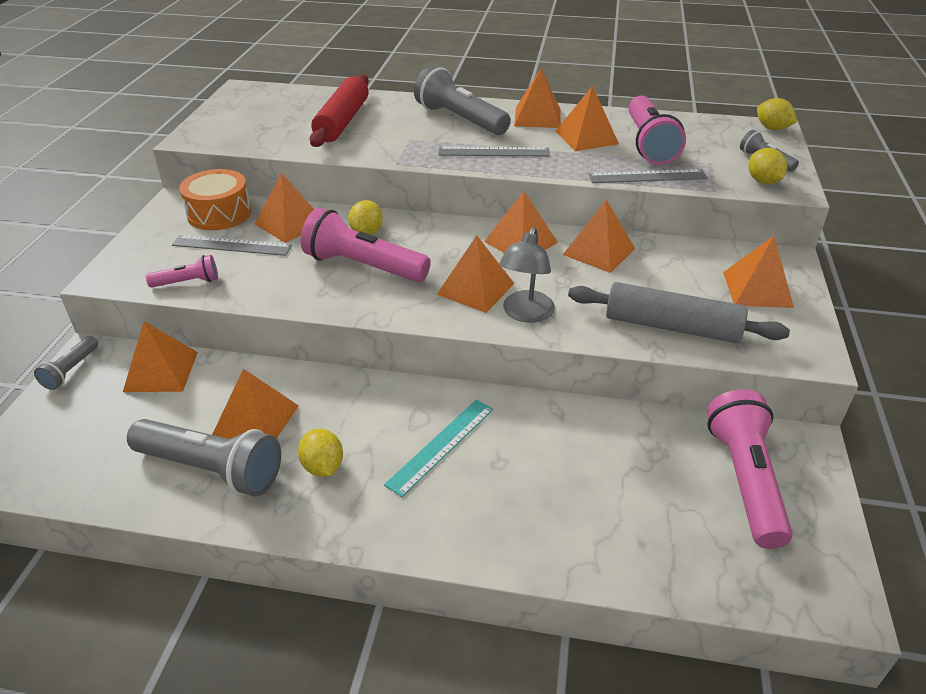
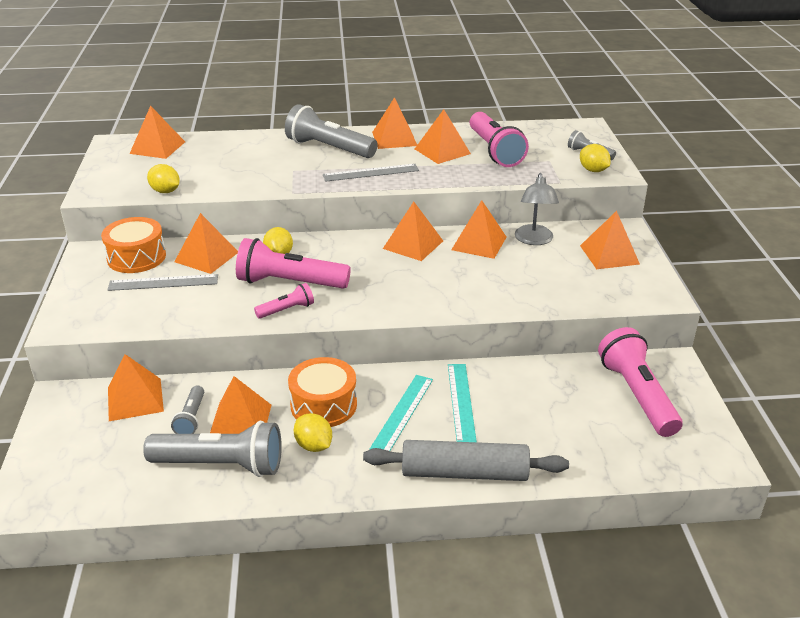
camera: 15 degrees left, 5 degrees down
grey flashlight [34,336,98,390] -> grey flashlight moved to [171,385,204,434]
pink flashlight [146,255,218,287] -> pink flashlight moved to [254,283,314,319]
red rolling pin [310,74,369,147] -> none
orange pyramid [437,235,515,313] -> orange pyramid moved to [130,106,185,159]
grey lamp [499,227,555,323] -> grey lamp moved to [515,173,559,245]
grey rolling pin [568,282,790,343] -> grey rolling pin moved to [363,440,569,481]
grey ruler [588,169,708,183] -> none
yellow lemon [757,98,797,130] -> yellow lemon moved to [147,164,180,193]
none -> orange drum [288,357,357,427]
none -> turquoise ruler [448,364,477,442]

